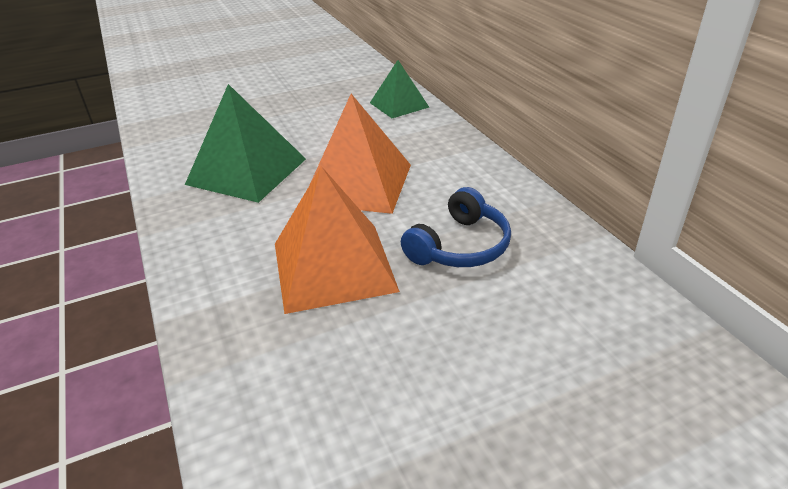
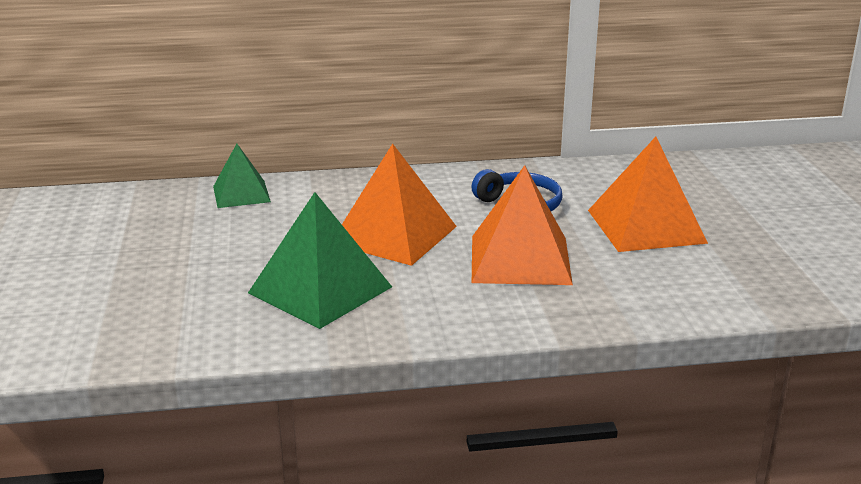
camera: 75 degrees left, 10 degrees down
none -> orange pyramid [588,137,708,252]

